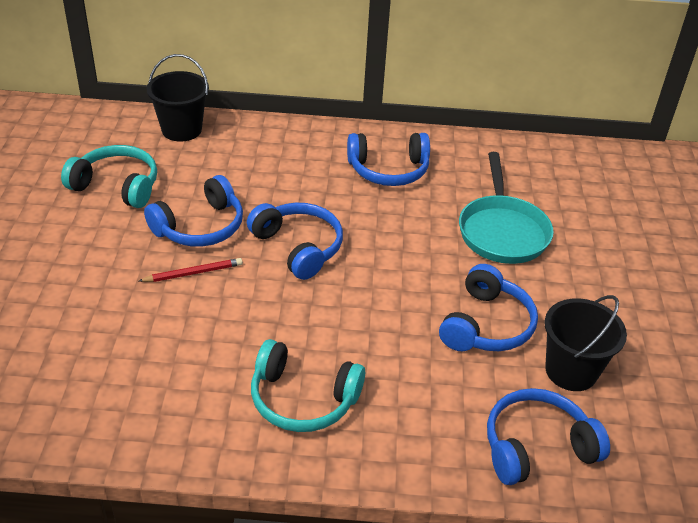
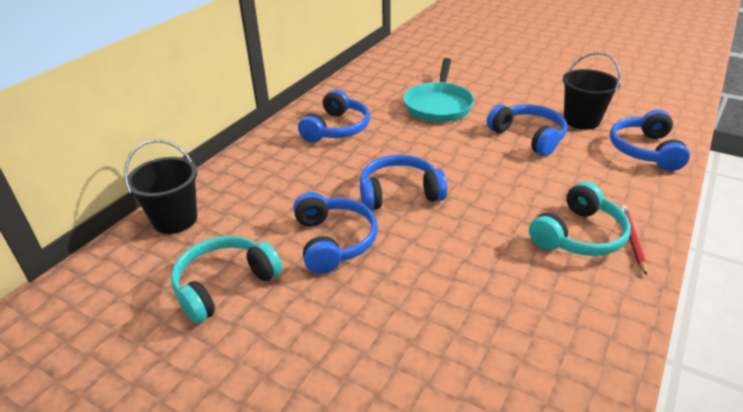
camera: 60 degrees left, 5 degrees down
red pencil [139,258,243,282] -> red pencil moved to [620,205,647,276]
turquoise pan [459,152,554,264] -> turquoise pan turned 75 degrees clockwise [403,58,474,122]

